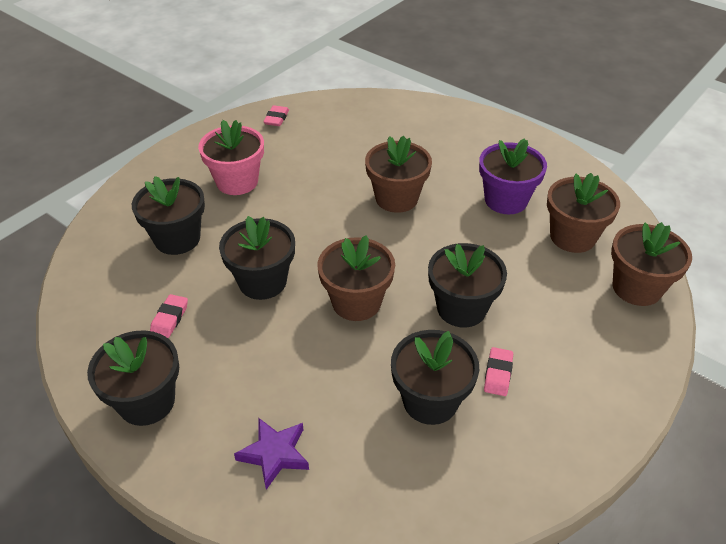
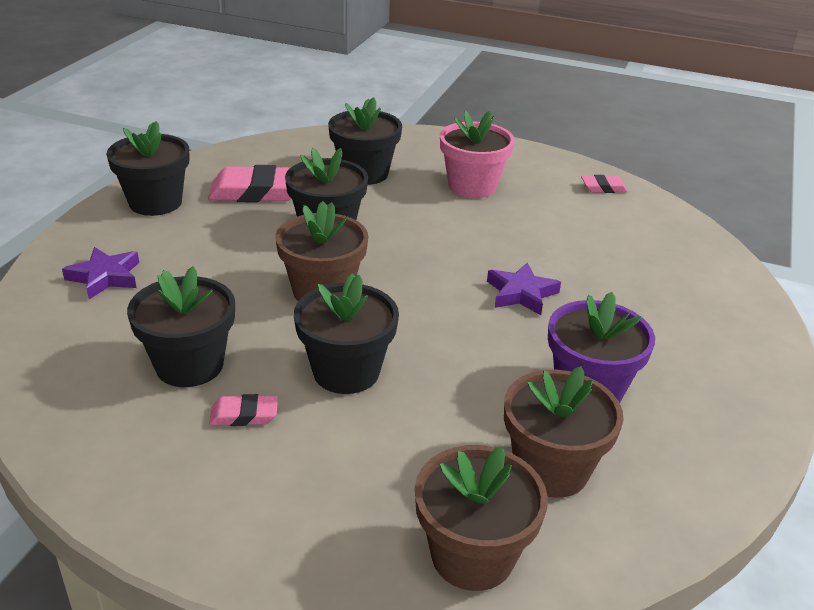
camera: 70 degrees right, 10 degrees down
pink eraser [150,294,188,338] -> pink eraser [208,165,291,203], size x1.97
brown flower pot [365,136,432,213] -> purple star [487,262,561,315]

